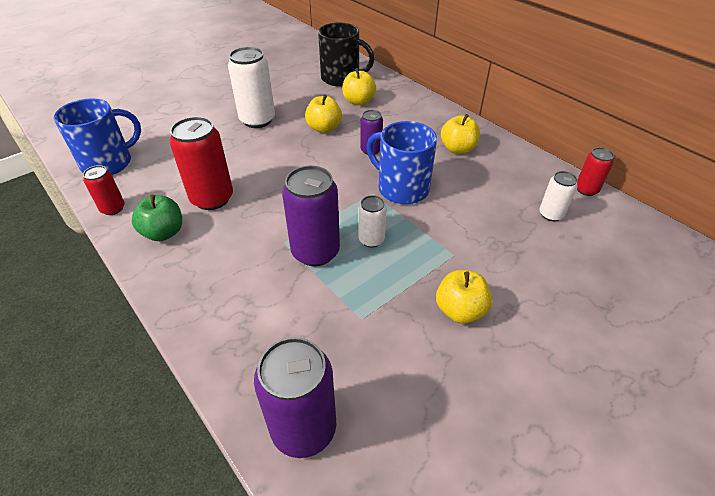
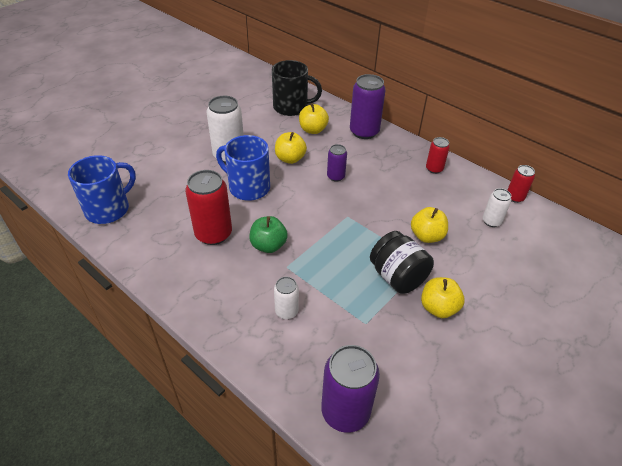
camera: 10 degrees left, 0 degrees up
red can [83,165,125,215] -> red can moved to [426,137,450,174]
green apple [132,195,182,241] -> green apple moved to [249,216,288,253]
purple can [282,166,340,266] -> purple can moved to [350,74,386,139]
white can [359,195,387,247] -> white can moved to [274,277,299,319]
blue mug [367,121,437,204] -> blue mug moved to [216,135,270,201]
yellow apple [441,114,480,154] -> yellow apple moved to [411,207,448,243]
none -> black jar [370,231,434,294]

